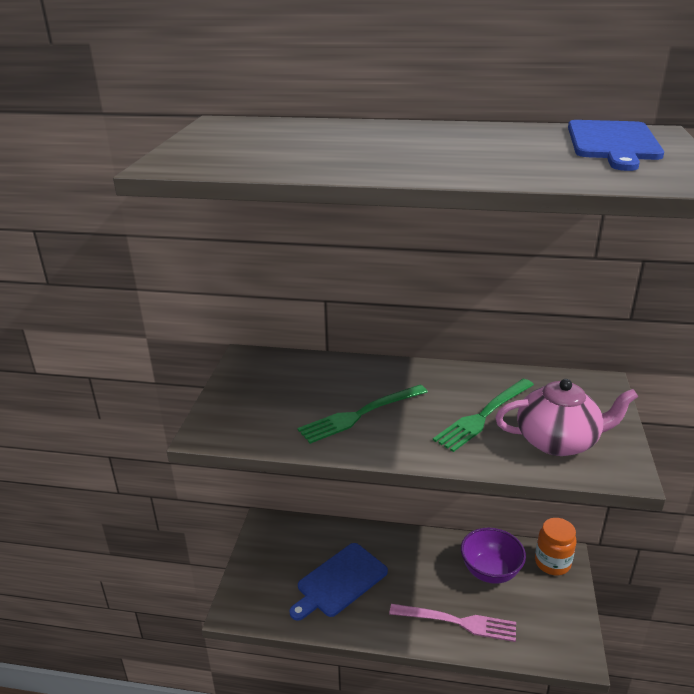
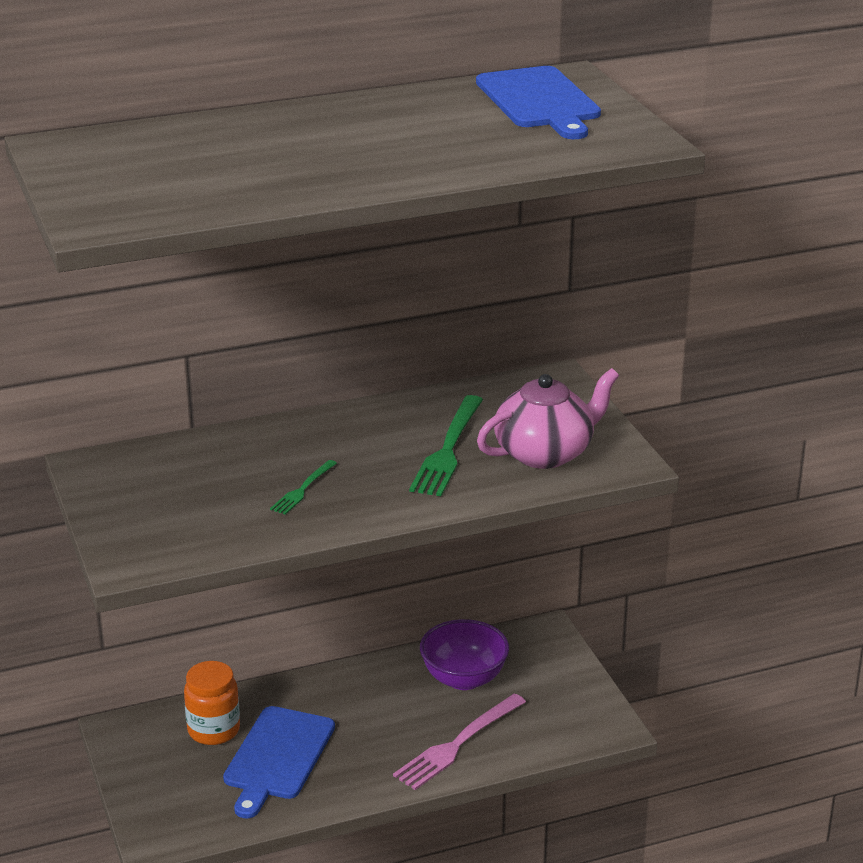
camera: 30 degrees left, 0 degrees up
green fork [298,385,428,444] -> green fork [270,460,337,515], size x0.54
pink fork [389,604,516,642] -> pink fork turned 150 degrees clockwise [393,694,526,790]
orange jar [535,518,576,576] -> orange jar moved to [184,661,240,745]

